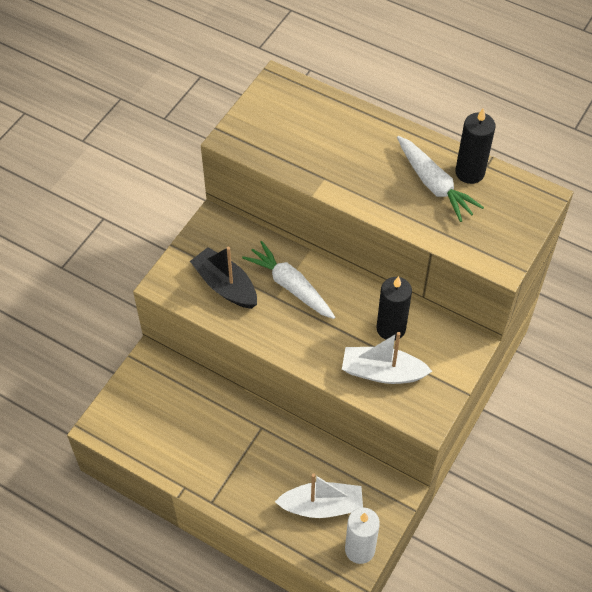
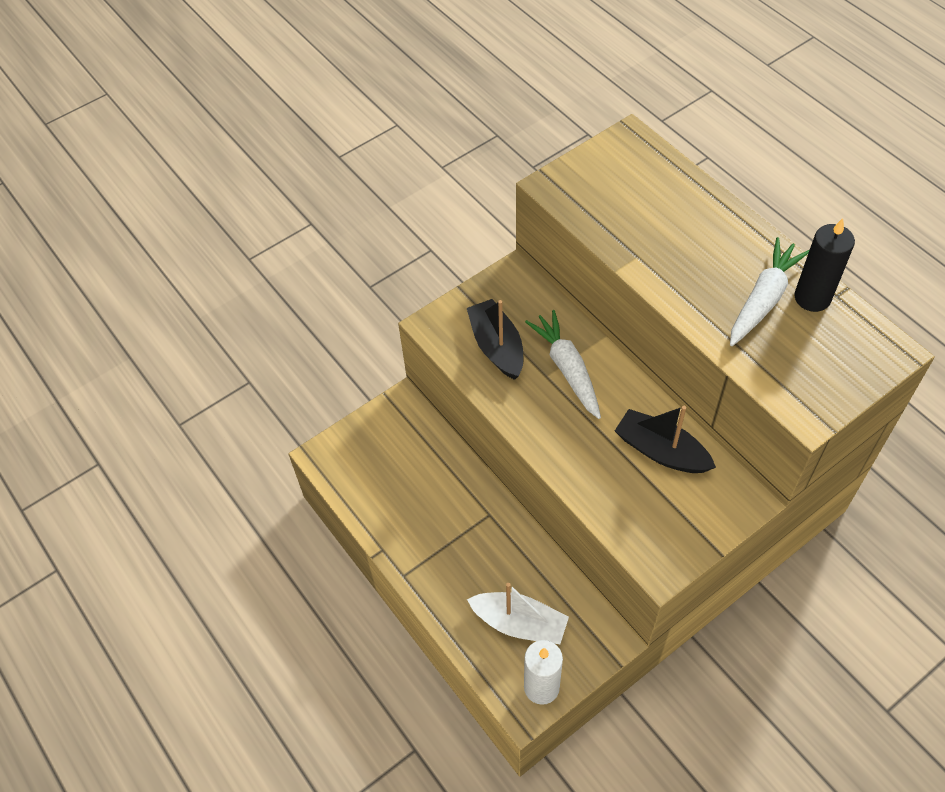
camera: 25 degrees right, 0 degrees up
white boat [342,332,432,384] -> none
black candle [377,276,412,341] -> black boat [615,406,716,473]
white carrot [397,136,484,222] -> white carrot turned 135 degrees counterclockwise [730,237,809,346]

